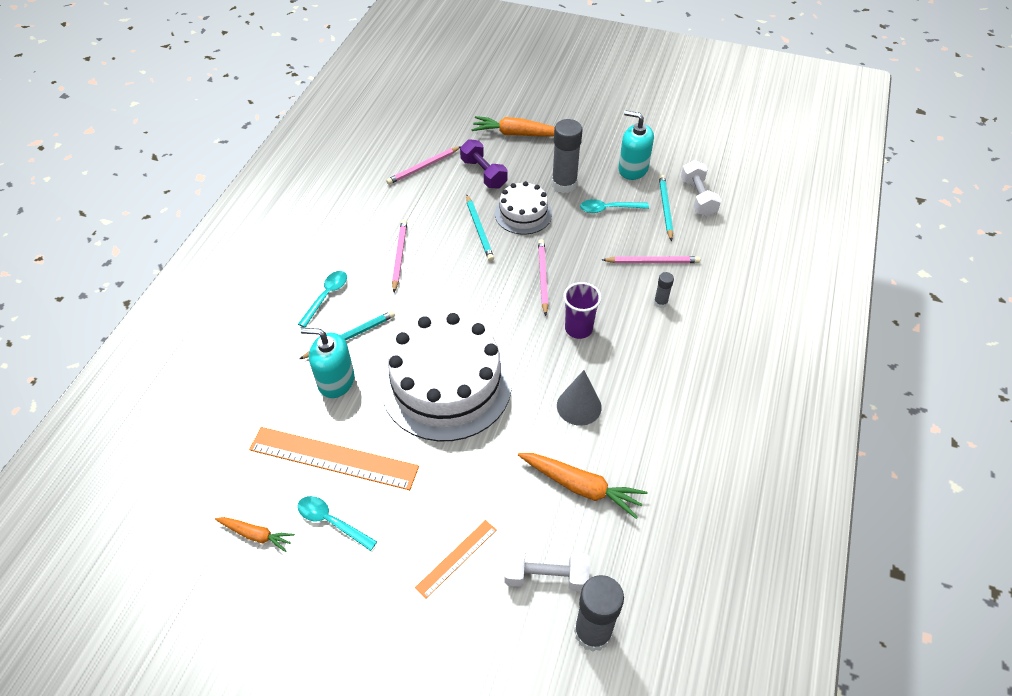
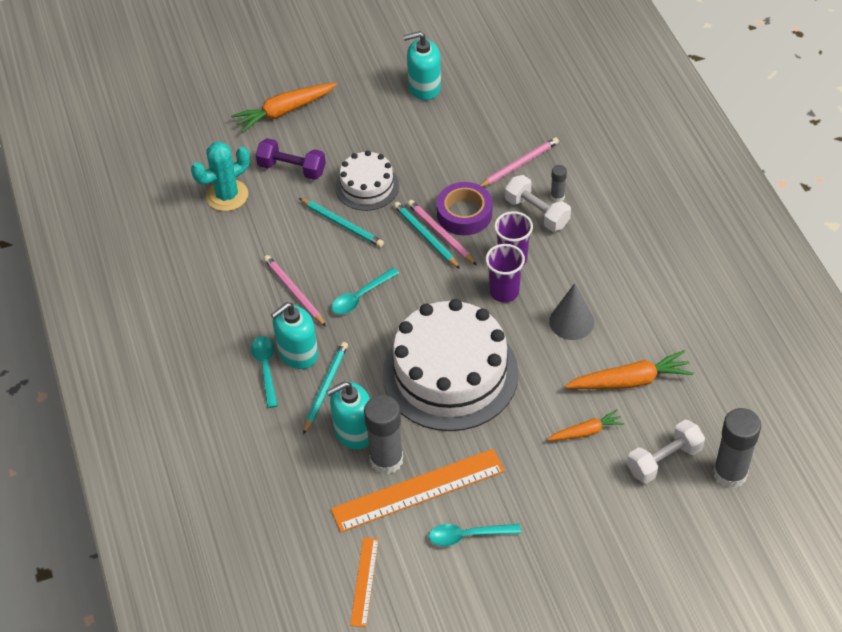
camera: 35 degrees left, 0 degrees up
orange carrot [215,517,295,552] -> orange carrot moved to [547,409,624,441]
pink pencil [386,146,461,185] -> turquoise cactus [191,141,250,211]
orange ruler [415,520,496,598] -> orange ruler moved to [350,537,379,627]
grey glue stick [552,119,582,193] -> grey glue stick moved to [364,395,403,475]
turquoise spoon [580,199,649,213] -> turquoise spoon moved to [332,268,399,314]
turquoise pencil [659,175,673,241] -> turquoise pencil moved to [394,202,460,269]
white dumbbell [681,160,721,217] -> white dumbbell moved to [505,175,571,231]
none -> turquoise soap dispenser [271,302,318,369]
none -> purple tape [437,182,492,235]
none -> purple cup [485,244,525,303]

